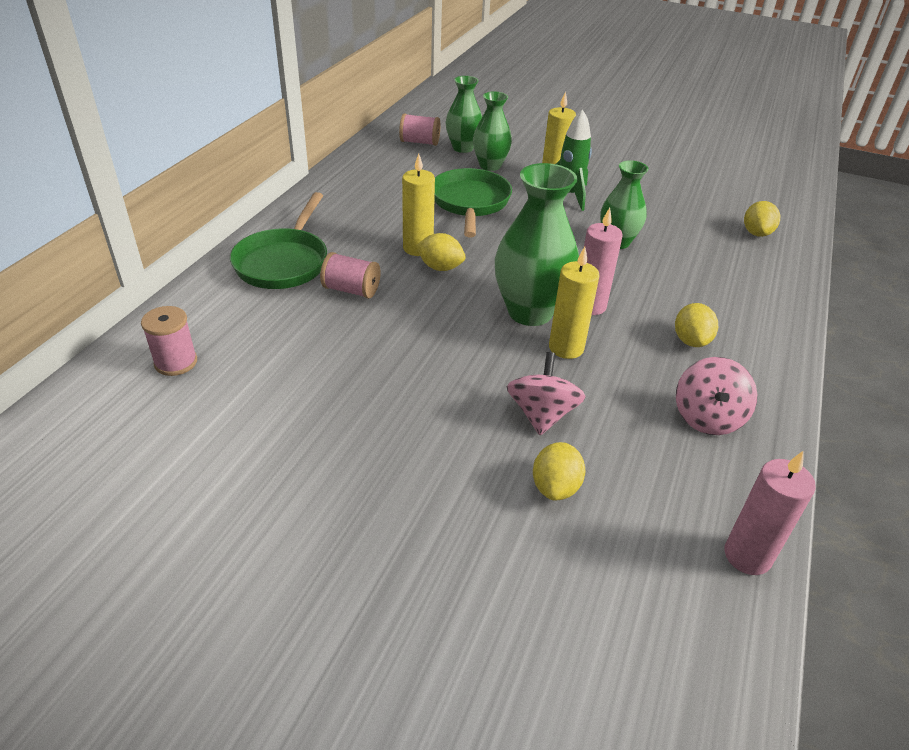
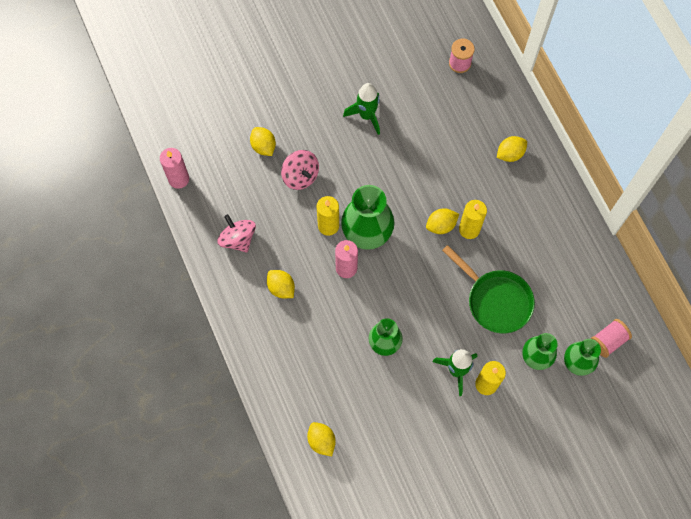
camera: 135 degrees right, 30 degrees up
green pan [230,192,327,289] -> yellow lemon [497,136,527,162]
pink spool [320,252,380,299] -> none
none -> green rocket [343,83,380,135]

